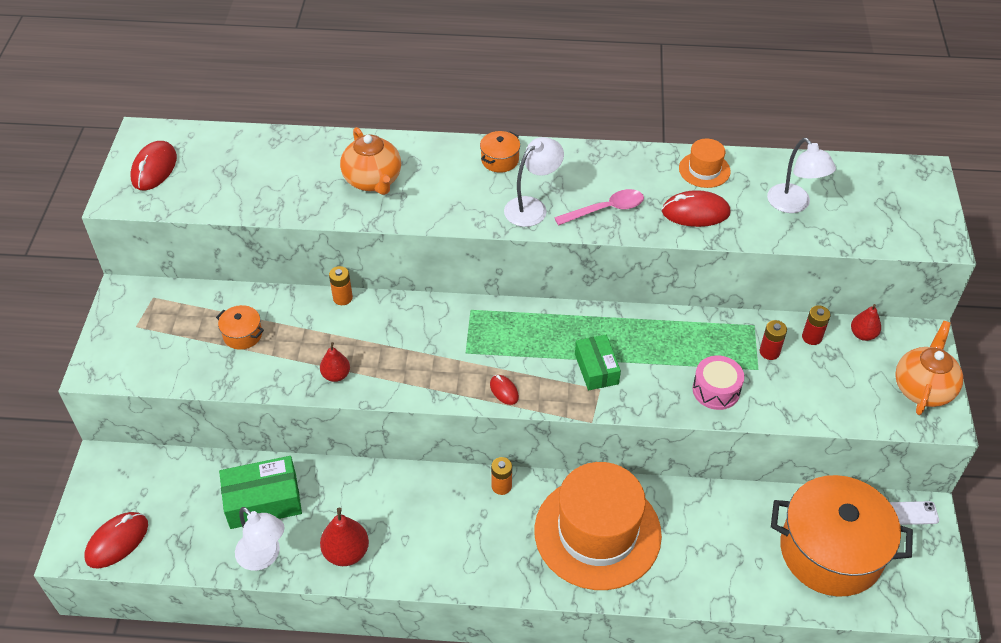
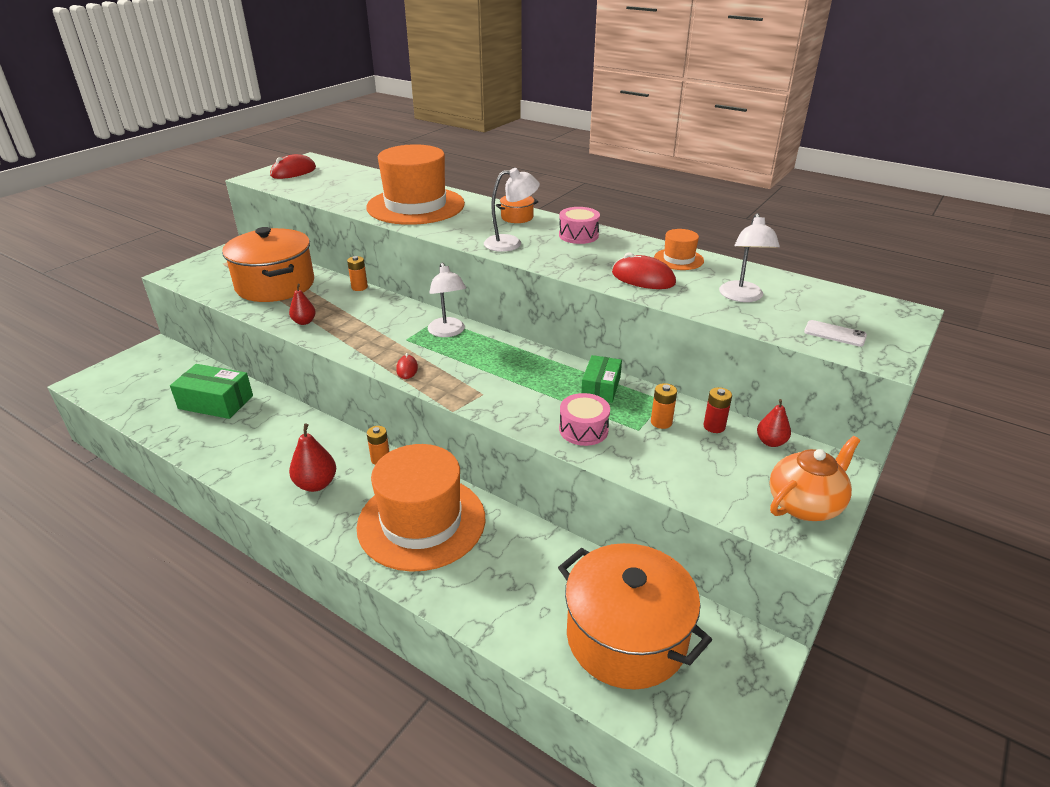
camera: 30 degrees right, 15 degrees down
red mouse [84,512,148,568] -> none
orange pot [216,305,264,350] -> orange pot [222,227,314,302], size x2.48
white lamp [235,507,285,571] -> white lamp moved to [428,263,466,337]
red pear [320,508,369,566] -> red pear moved to [289,423,336,492]
orange teapot [340,127,401,195] -> orange hat [366,144,465,225]
pink spoon [554,189,644,226] -> none
green box [575,335,621,390] -> green box moved to [581,355,622,403]
red battery [759,320,787,360] -> orange battery [651,383,677,429]
white phone [889,501,939,525] -> white phone moved to [804,320,867,347]
none -> pink drum [559,207,600,244]

